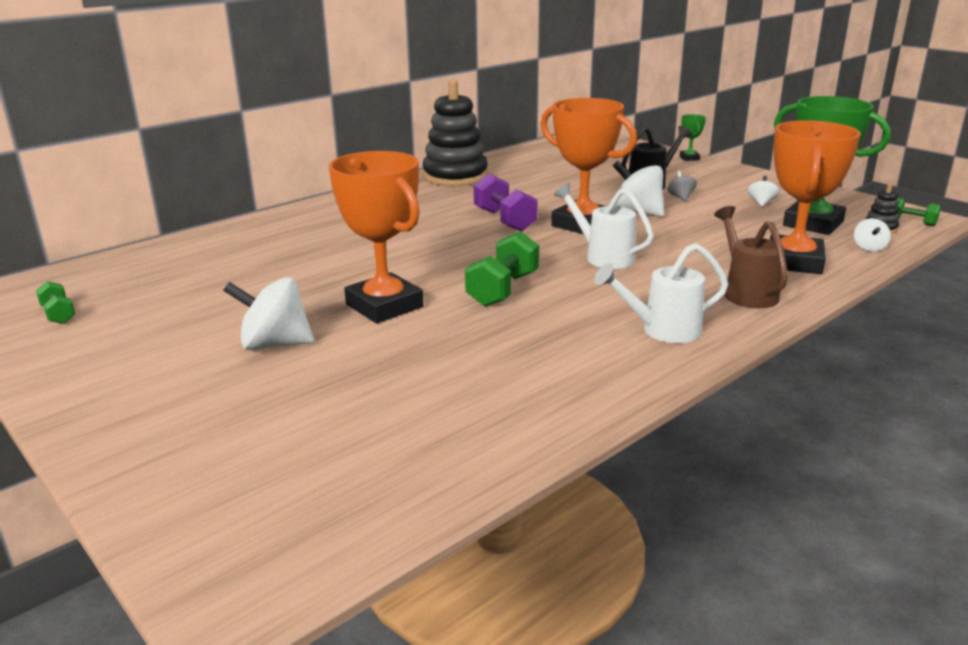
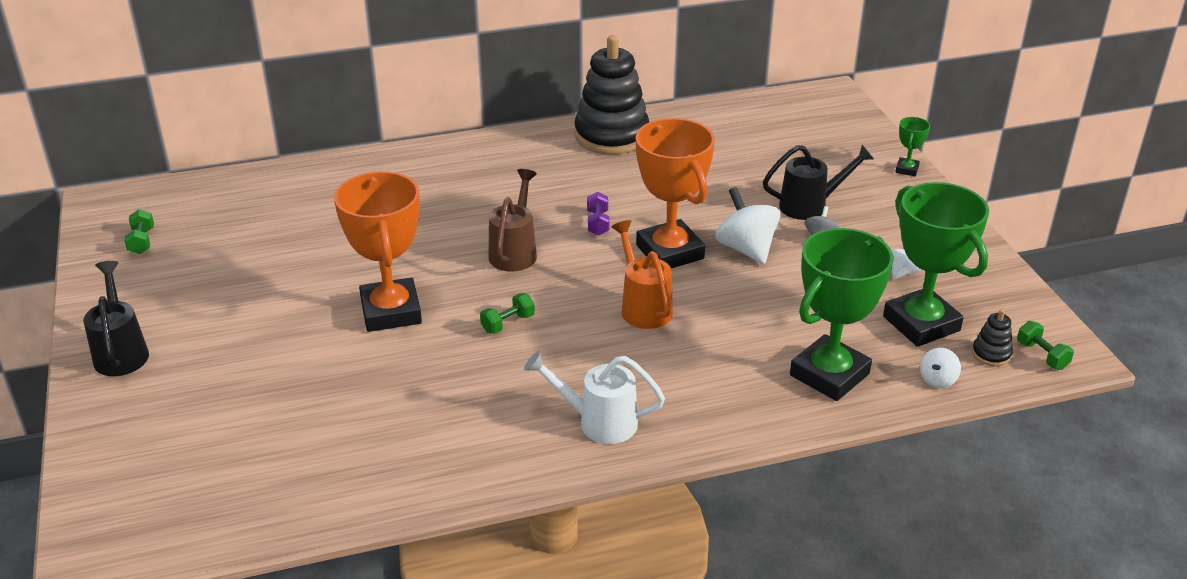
camera: 25 degrees right, 10 degrees up
white spinning top [223,277,314,350] -> none
green dumbbell [465,231,539,307] -> green dumbbell [480,293,535,334], size x0.56
purple dumbbell [474,173,538,232] -> purple dumbbell [587,192,609,236], size x0.56
white watering can [554,183,654,269] -> orange watering can [611,220,673,329]
brown watering can [714,206,788,308] -> brown watering can moved to [489,169,537,272]
orange trophy [770,120,861,274] -> green trophy [790,228,893,401]
none -> black watering can [83,261,149,376]

